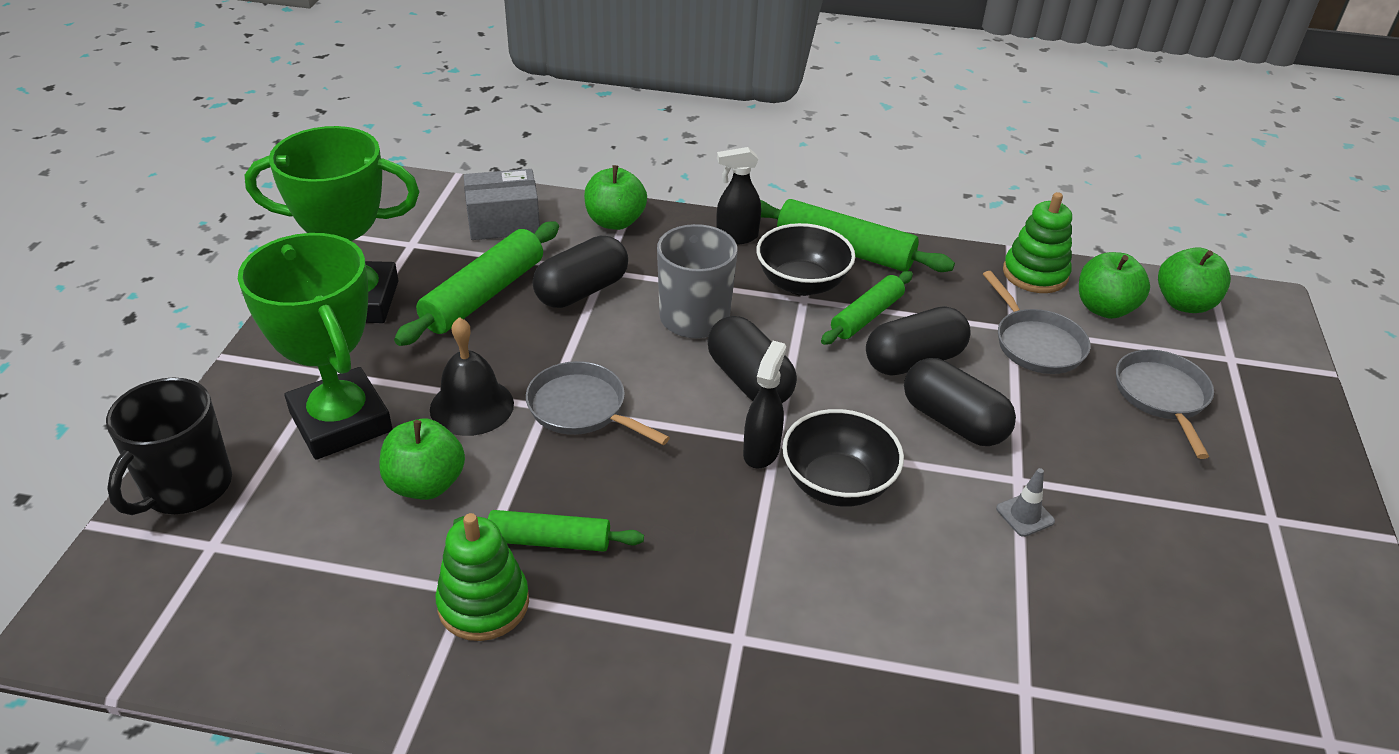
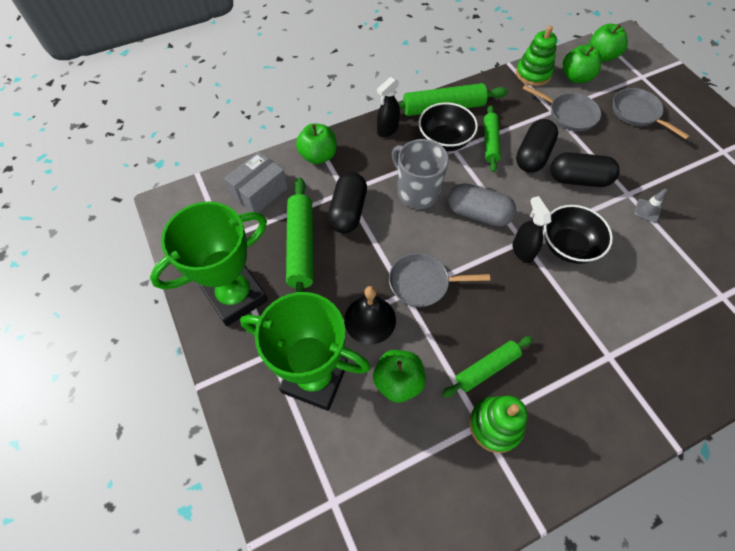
camera: 35 degrees left, 20 degrees up
black mug [106,377,232,515] -> none
black capsule [707,316,797,403] -> grey capsule [448,183,516,227]

